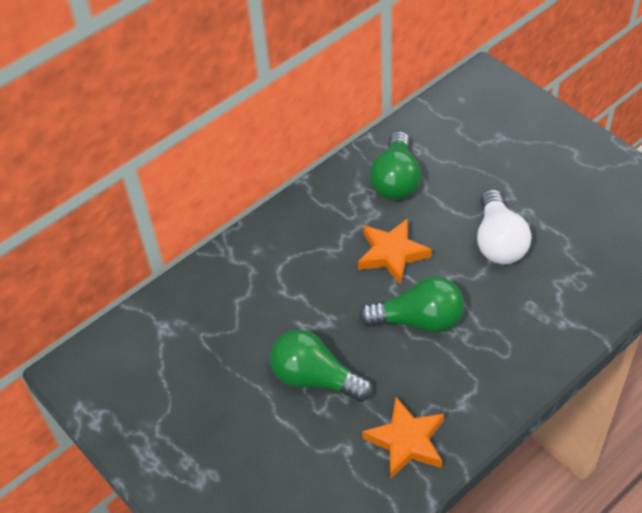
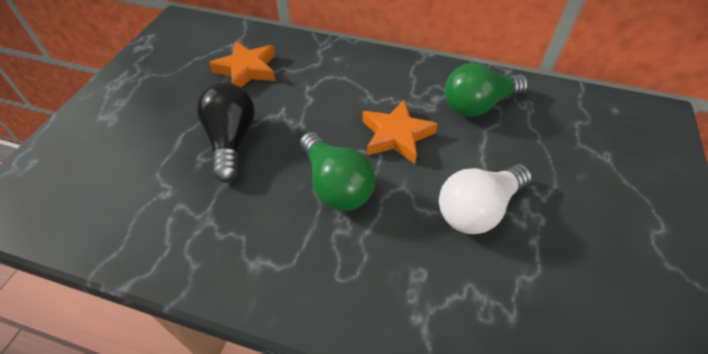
camera: 55 degrees right, 0 degrees up
green light bulb [270,330,373,402] -> black light bulb [197,83,255,183]
orange star [362,397,444,479] -> orange star moved to [209,41,275,87]

